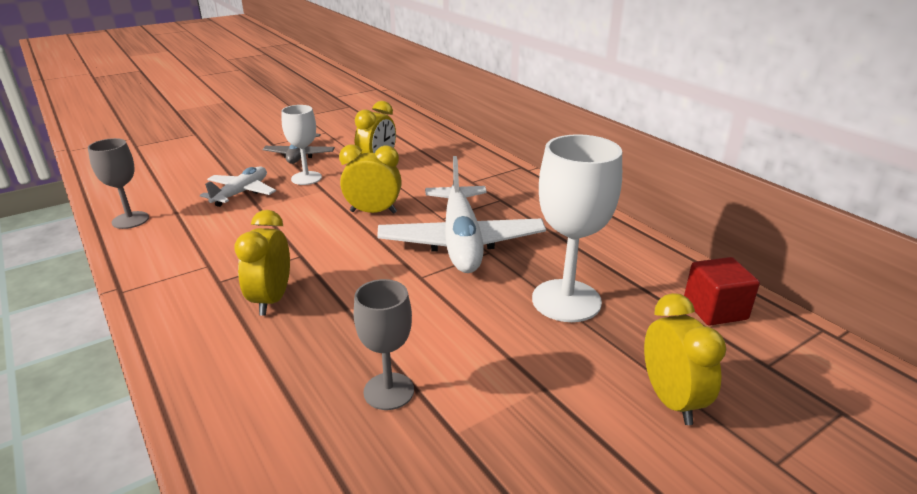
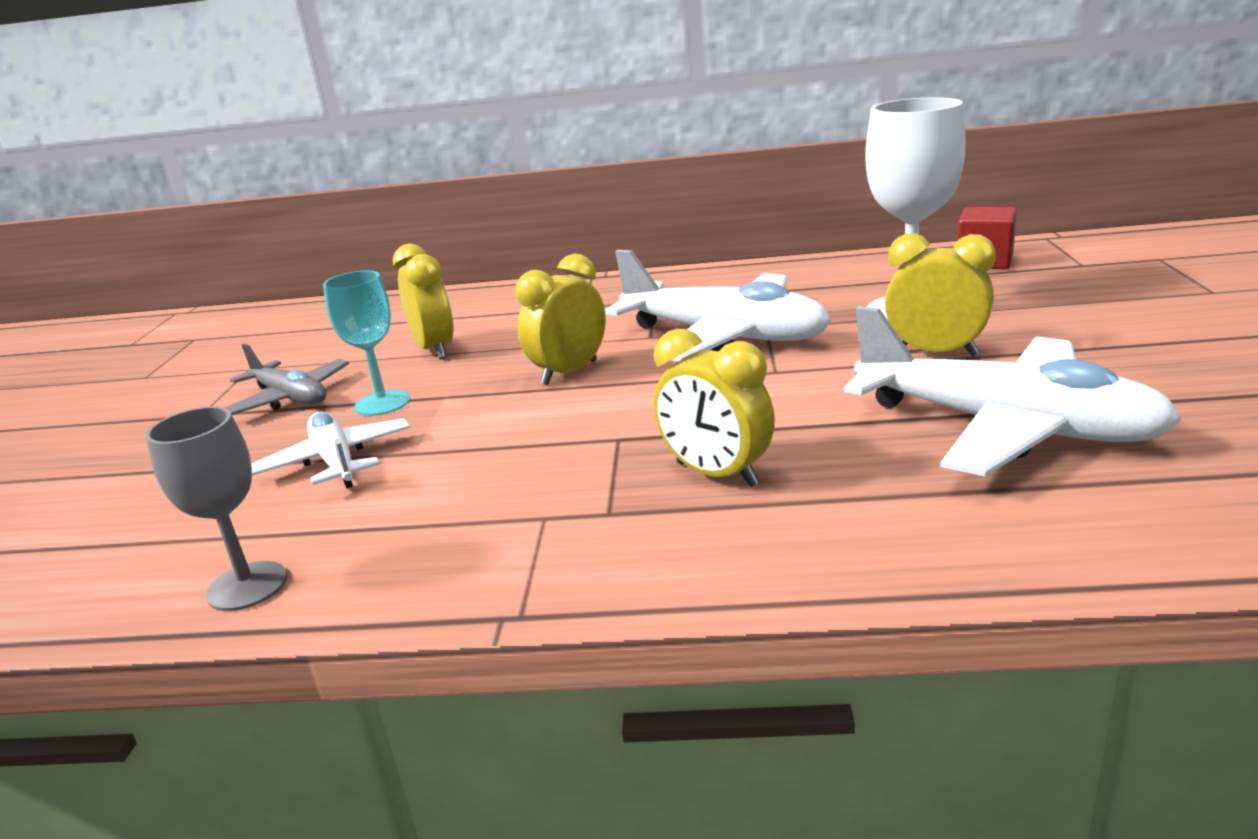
camera: 50 degrees left, 5 degrees down
white goblet [281,105,322,185] -> turquoise goblet [323,271,410,416]
grey goblet [354,279,414,410] -> white plane [844,306,1181,476]
yellow clock [644,293,726,425] -> yellow clock moved to [885,233,996,356]

